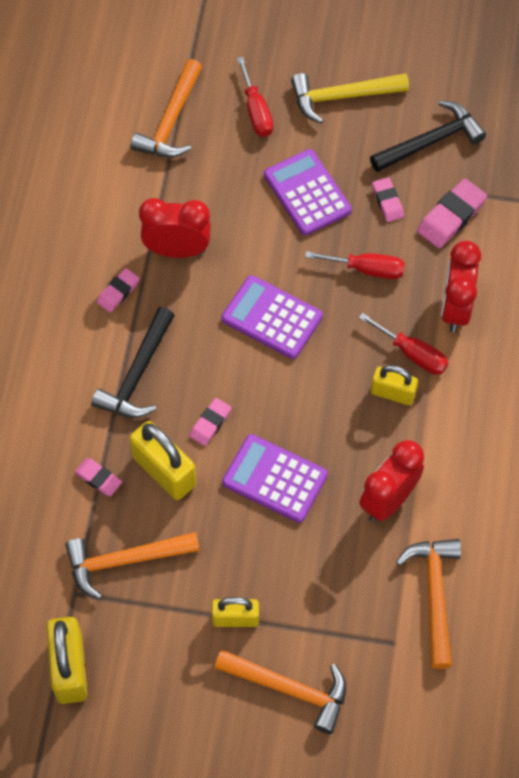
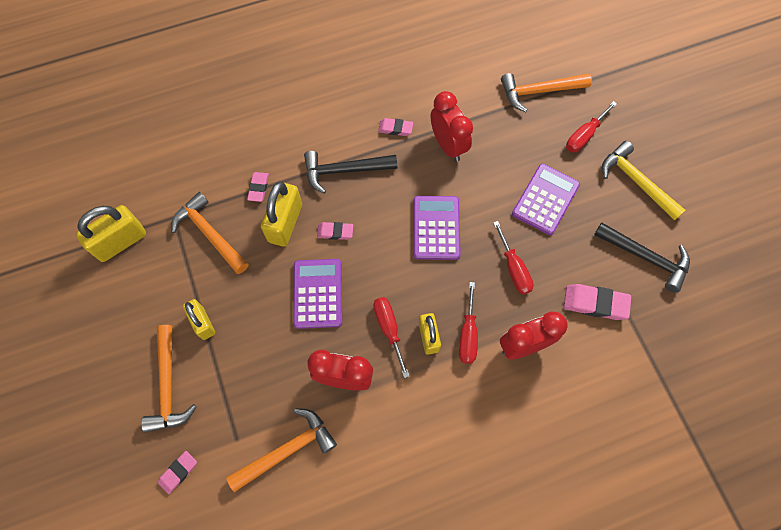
camera: 60 degrees right, 5 degrees up
pink eraser [372,177,404,222] -> pink eraser moved to [158,451,197,494]
none -> red screwdriver [373,297,409,378]

